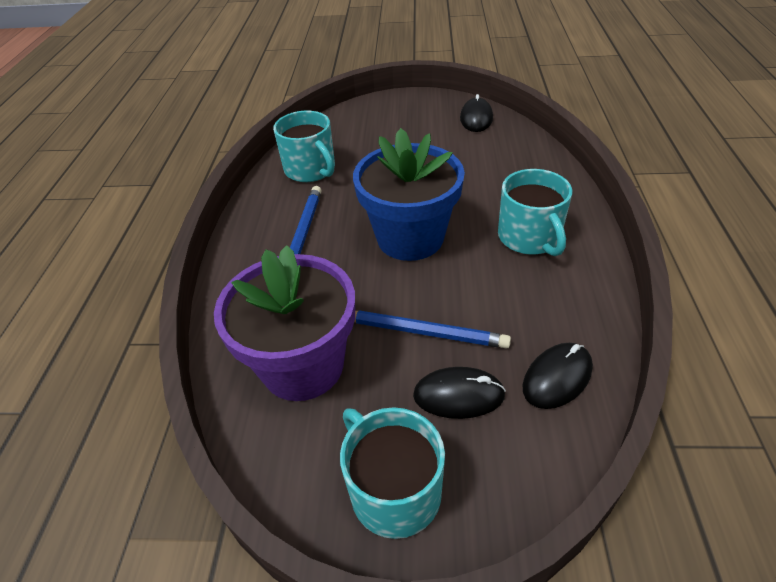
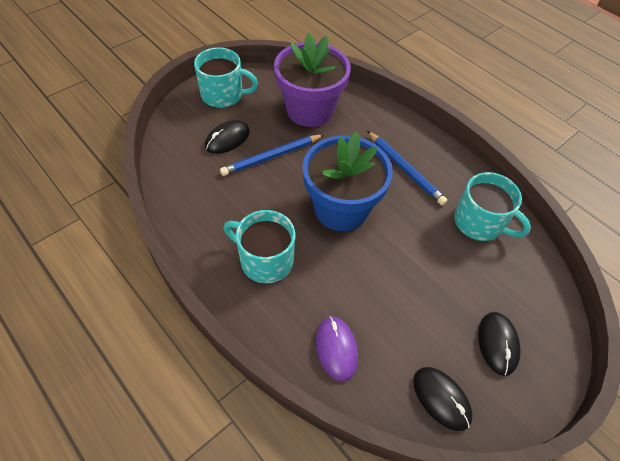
camera: 130 degrees right, 10 degrees up
turquoise mug [273,111,335,182] -> turquoise mug turned 150 degrees counterclockwise [454,172,531,241]
black mouse [523,343,593,409] -> black mouse moved to [478,312,521,376]
none -> purple mouse [316,316,358,382]

